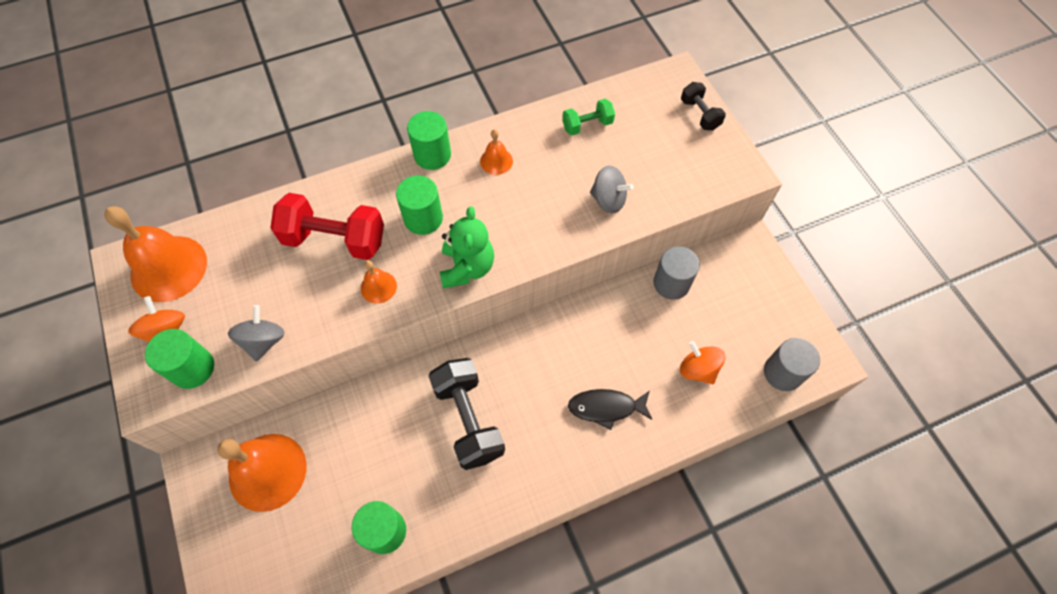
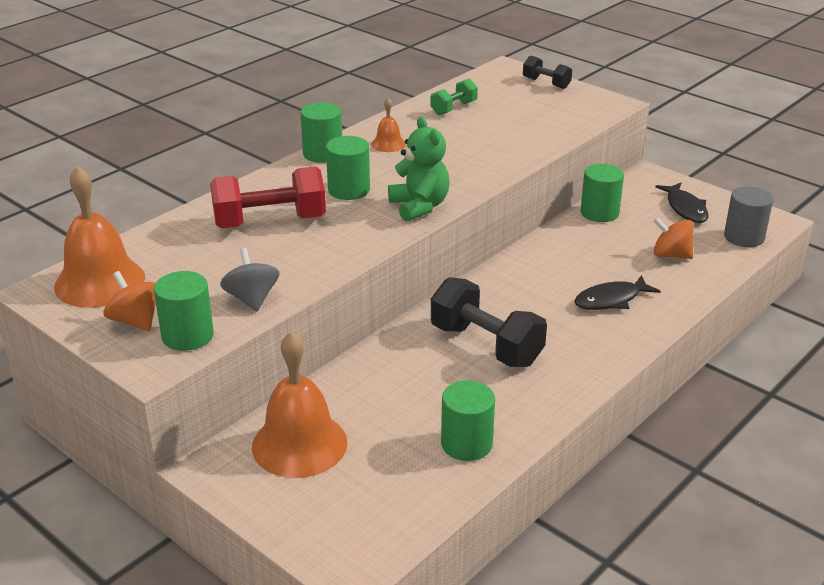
camera: 25 degrees left, 30 degrees down
orange bell [361,261,397,304] -> none
grey spinning top [590,166,634,214] -> none
grey cylinder [653,246,700,300] -> green cylinder [581,164,624,222]
none -> black fish [655,183,708,223]

